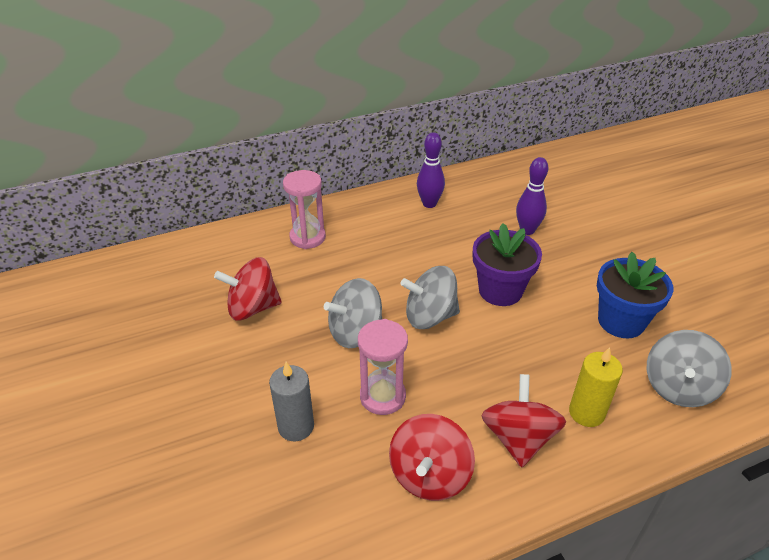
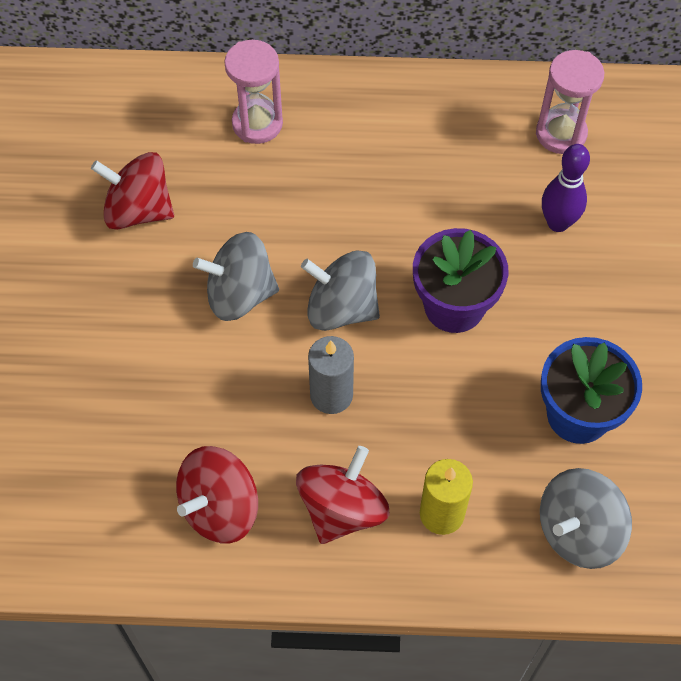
camera: 25 degrees right, 20 degrees up
grey candle [269,362,314,441] -> grey candle moved to [308,336,354,414]
pink hourglass [358,319,408,415] -> pink hourglass moved to [536,50,604,154]
purple bowling pin [417,132,445,208] -> none

